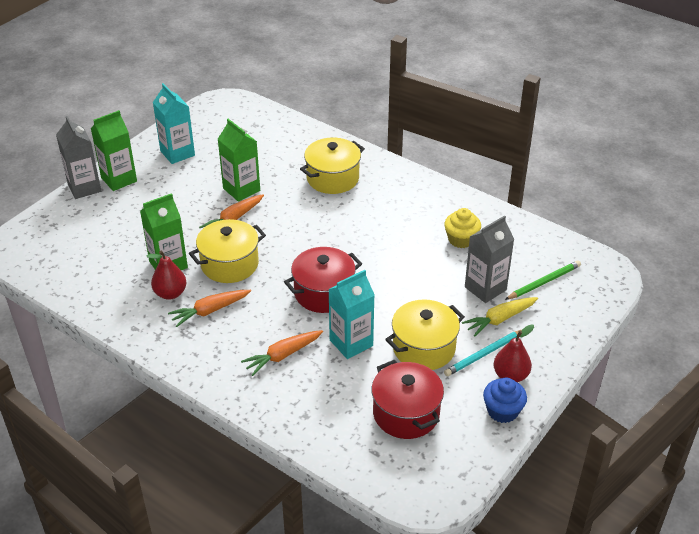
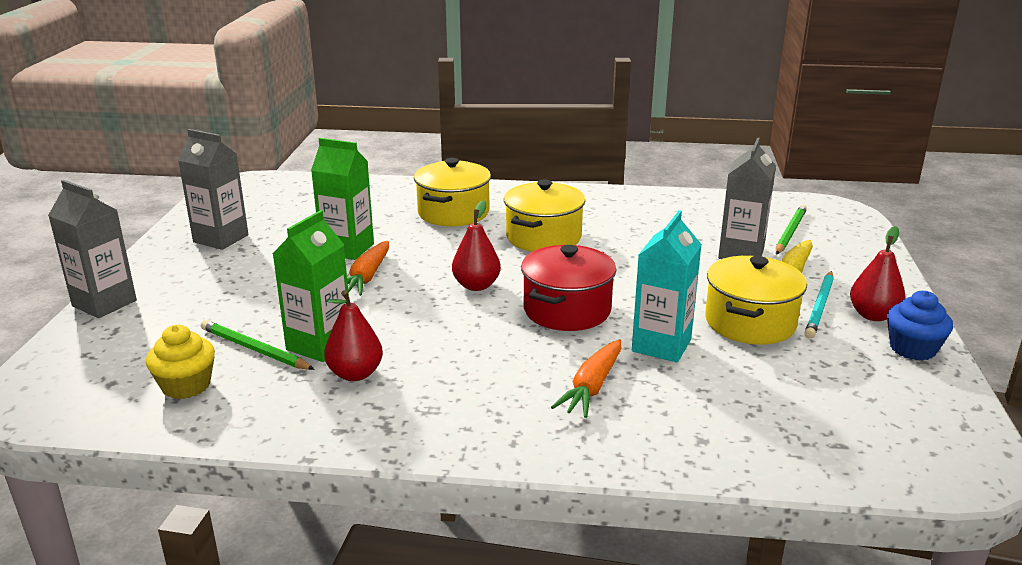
camera: 30 degrees left, 15 degrees down
green carton [91,110,137,191] -> none
turquoise carton [153,83,195,164] -> grey carton [178,129,248,250]
orange carrot [168,290,251,327] -> none
yellow pot [189,219,266,283] -> yellow pot moved to [504,180,585,252]
red pot [371,360,444,439] -> none
yellow cupcake [444,208,481,248] -> yellow cupcake moved to [146,325,215,399]
none -> green pencil [201,320,315,370]
none -> red pear [452,200,501,291]

